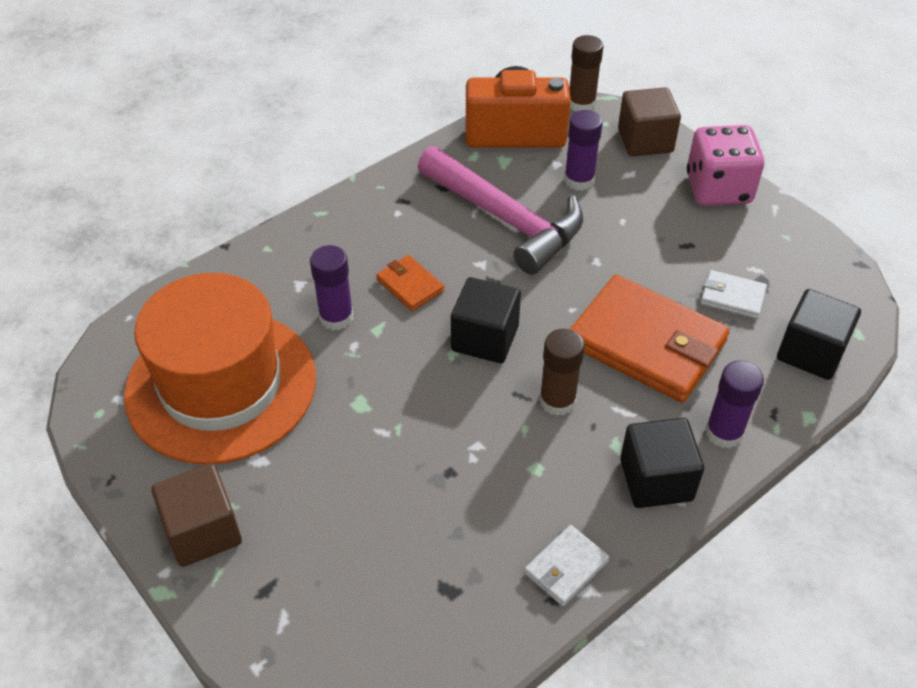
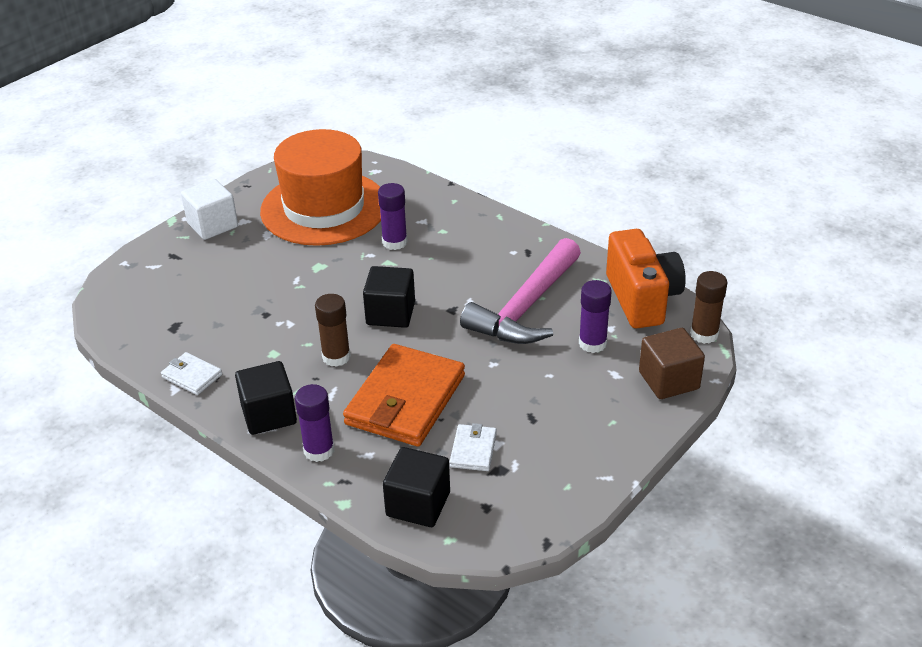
camera: 80 degrees right, 10 degrees down
brown cube [151,463,242,567] -> white cube [181,179,238,240]
orange wallet [376,255,444,311] -> none
pink dice [687,125,764,206] -> none

